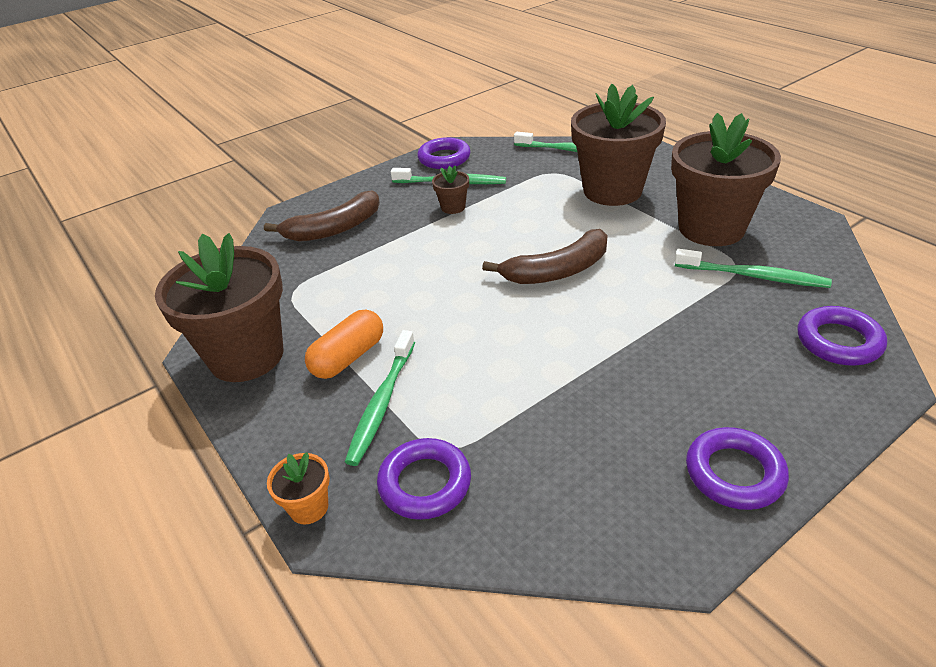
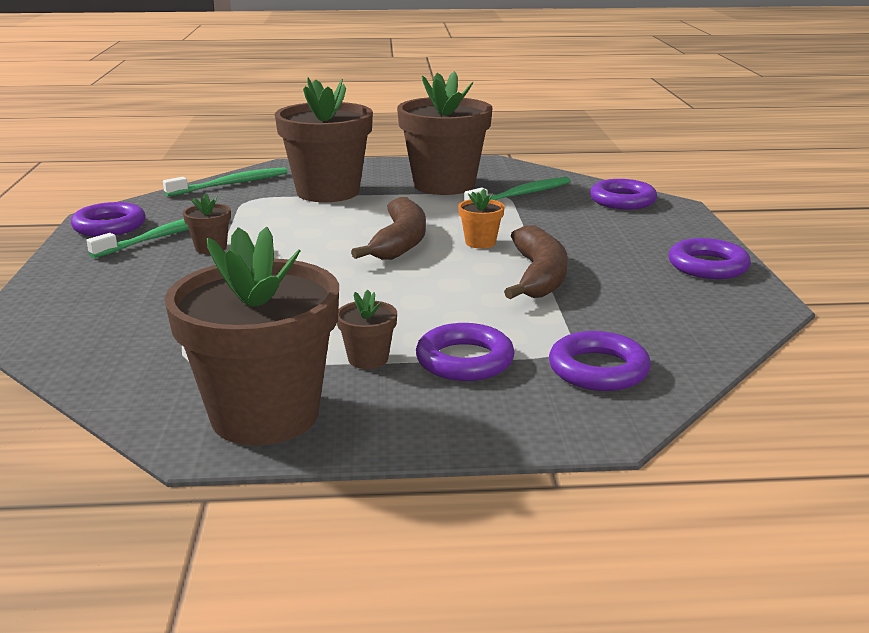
camera: 60 degrees left, 15 degrees down
brown banana [264,190,380,242] -> brown banana moved to [504,226,568,299]
orange flower pot [267,452,330,524] -> orange flower pot moved to [458,189,505,249]
orange capsule [305,310,383,379] -> brown flower pot [337,290,397,369]
green toothbrush [345,330,415,466] -> purple ring [416,323,515,381]

